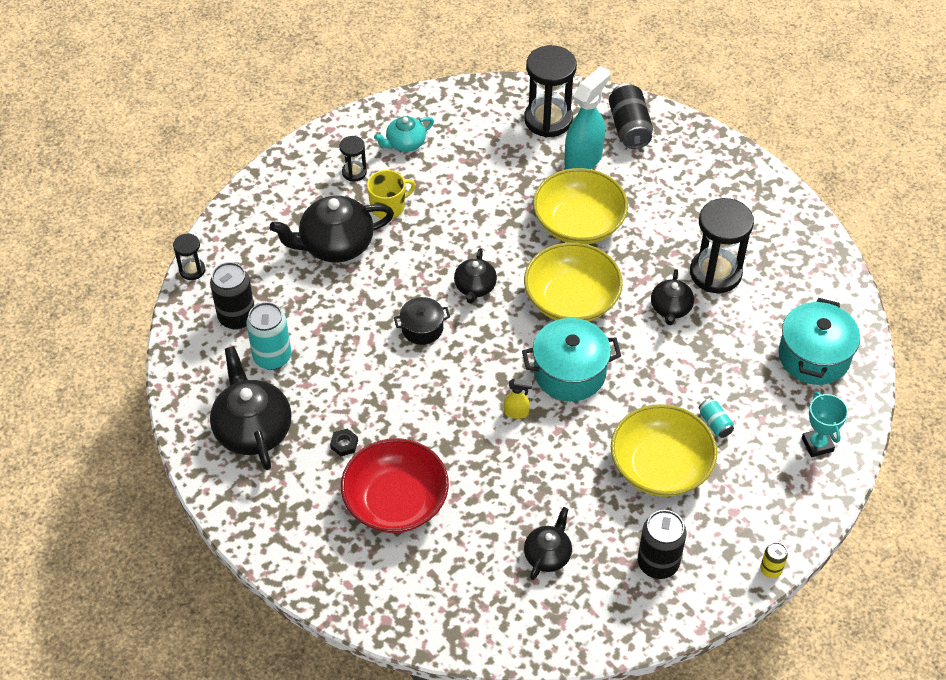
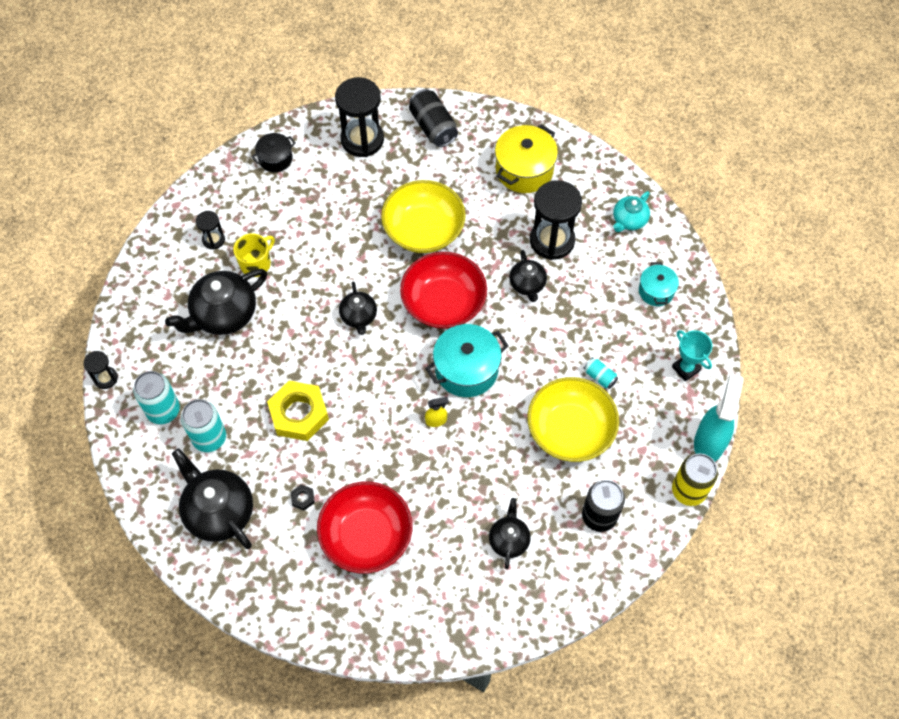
camera: 20 degrees left, 10 degrees up
black can [210,262,254,330] -> turquoise can [133,371,180,424]
turquoise teapot [374,116,434,152] -> turquoise teapot moved to [613,191,650,232]
black pot [394,297,450,345] -> black pot moved to [251,133,296,172]
yellow bowl [524,242,623,321] -> red bowl [400,252,487,329]
turquoise spray bottle [564,66,611,169] -> turquoise spray bottle moved to [694,374,743,462]
yellow can [760,542,788,578] -> yellow can [672,453,718,506], size x1.90
turquoise pot [779,298,860,385] -> turquoise pot [639,262,679,306], size x0.59
none -> yellow nut [267,381,329,441]
none -> yellow pot [495,124,558,193]

